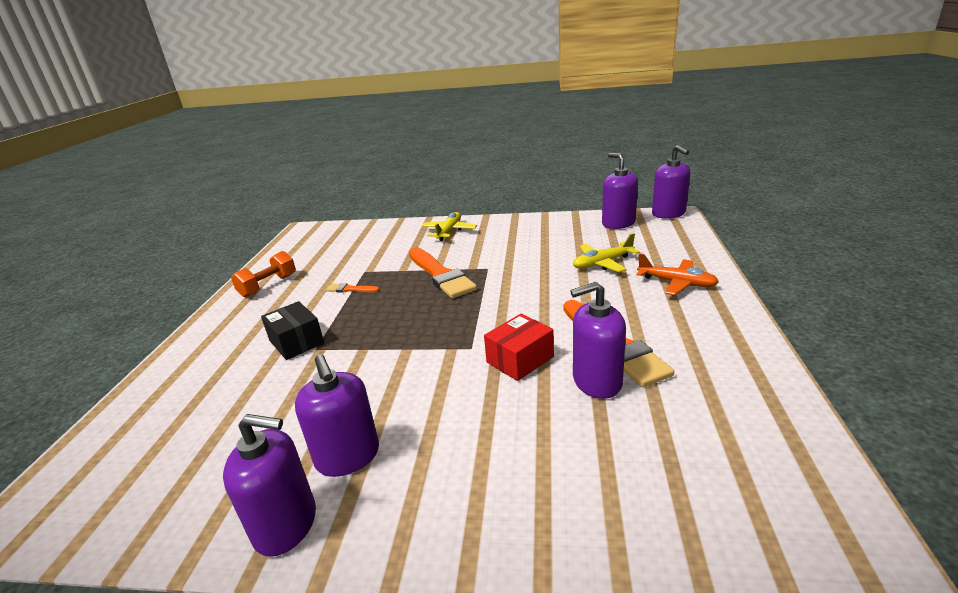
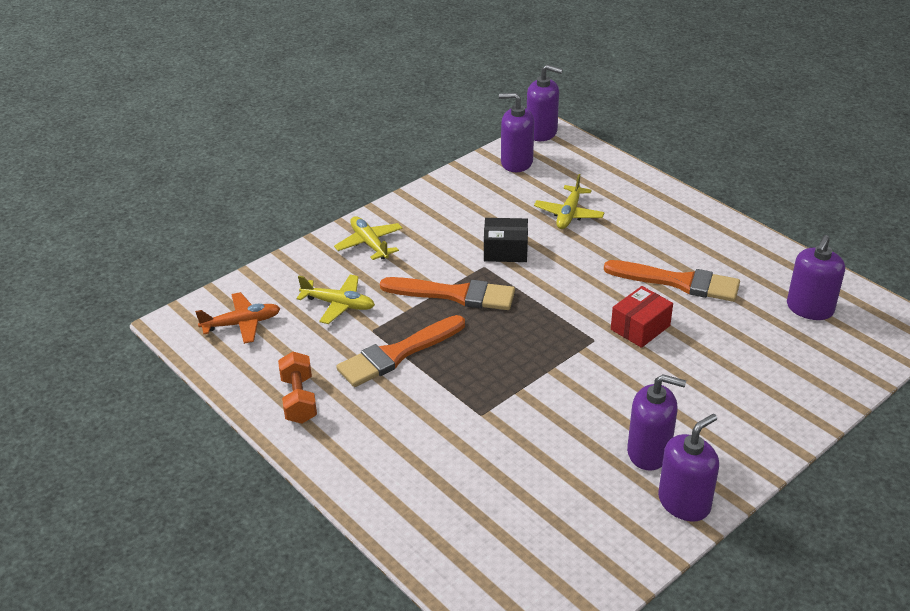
camera: 50 degrees left, 10 degrees up
black box [261,301,324,360] -> black box moved to [484,218,528,262]
orange brush [326,283,380,293] -> orange brush [336,315,465,387], size x2.21
red box [484,314,554,381] -> red box turned 45 degrees clockwise [611,286,673,348]
purple soap dispenser [570,282,626,399] -> purple soap dispenser moved to [787,235,845,320]
orange plane [636,253,719,295] -> orange plane moved to [195,292,281,344]
none -> yellow plane [296,274,375,324]

